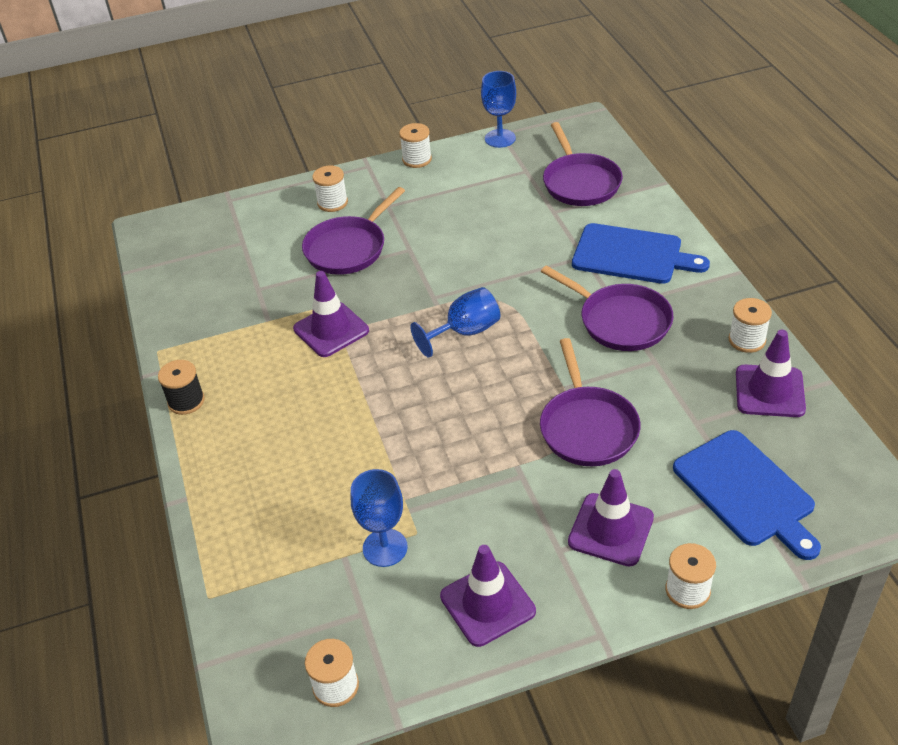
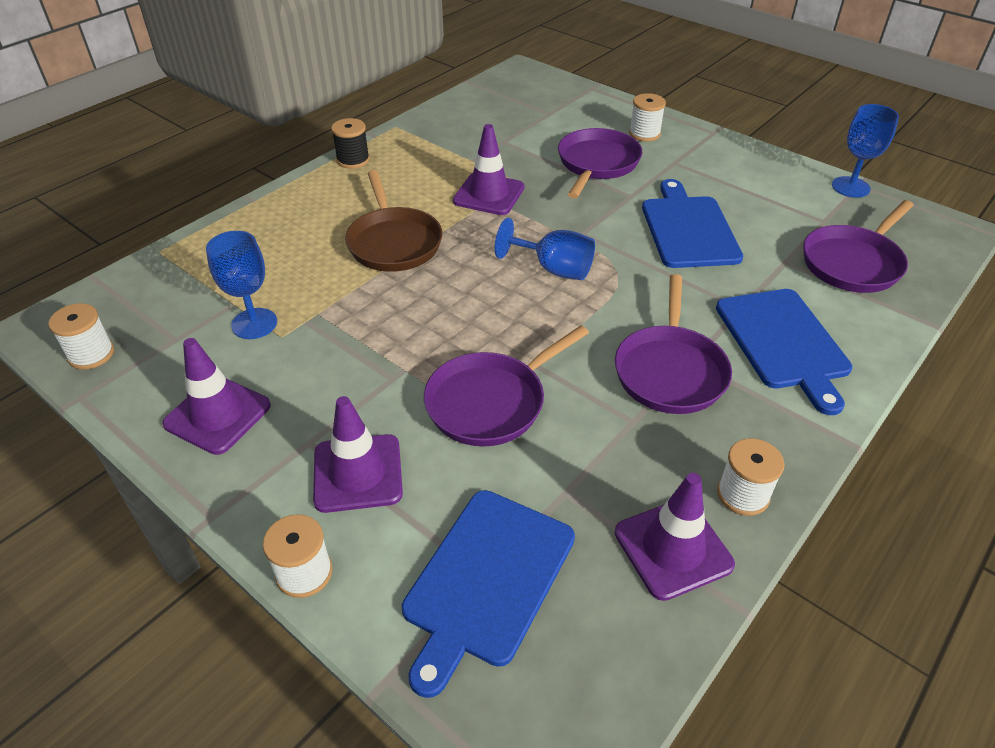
camera: 55 degrees right, 0 degrees up
purple pan [302,187,405,275] -> purple pan turned 105 degrees clockwise [558,128,642,198]
white spool [399,123,432,168] -> none
none -> brown pan [345,170,442,272]
none -> blue cutting board [642,179,743,268]

